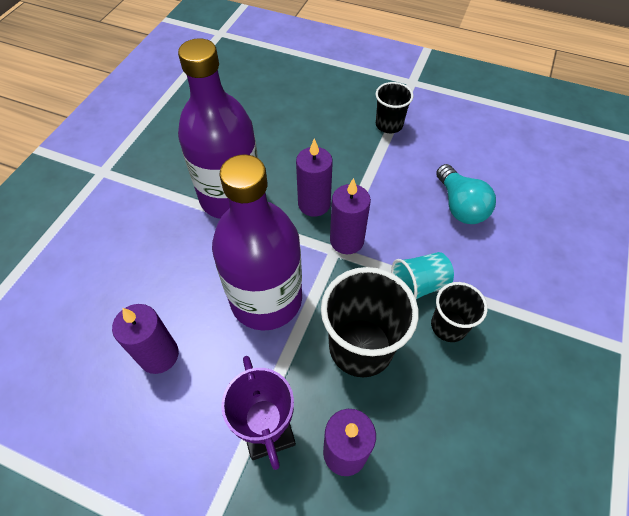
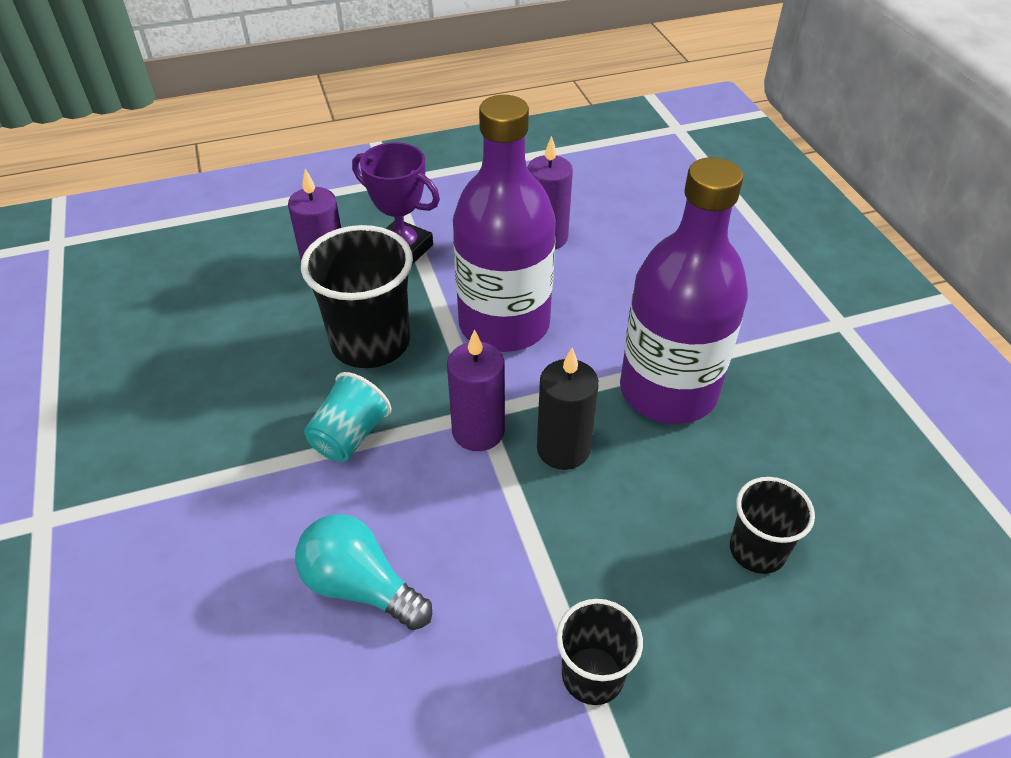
camera: 140 degrees right, 10 degrees down
purple candle [296,138,333,217] -> black candle [537,348,599,470]
black cup [431,282,488,342] -> black cup moved to [730,477,815,574]

